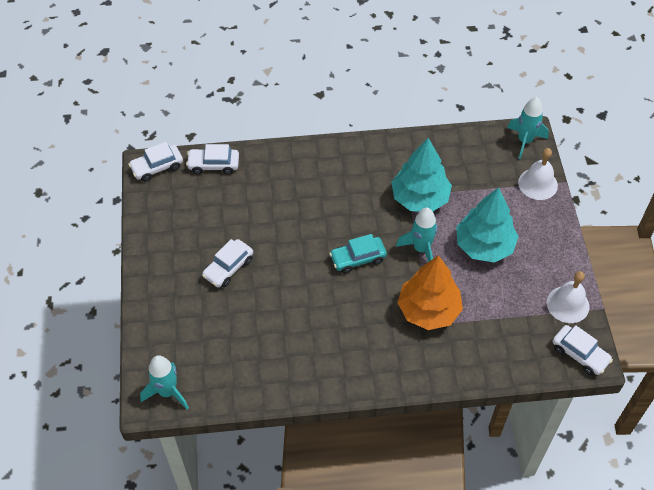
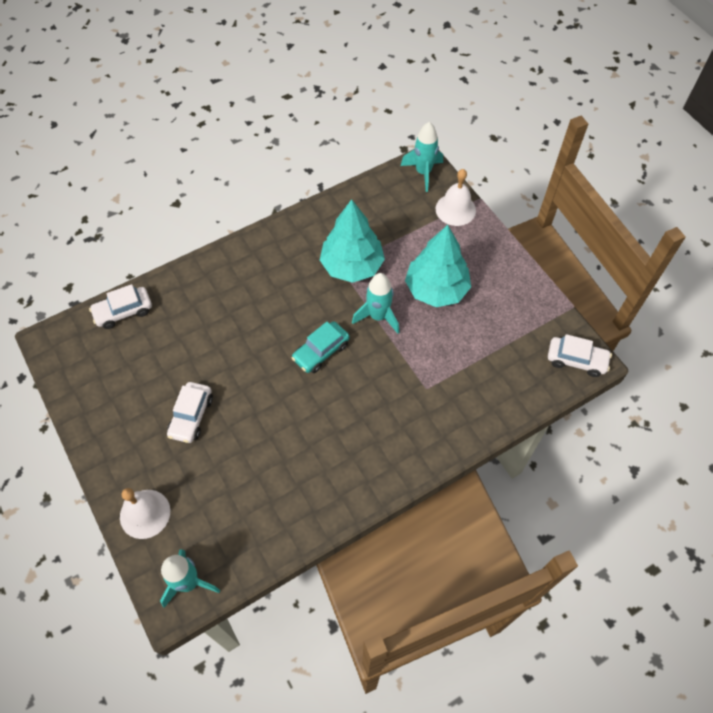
camera: 25 degrees left, 5 degrees up
white car [128,142,183,182] -> none
orange tree [397,255,463,330] -> none
white bell [547,271,589,323] -> white bell moved to [120,488,170,539]

